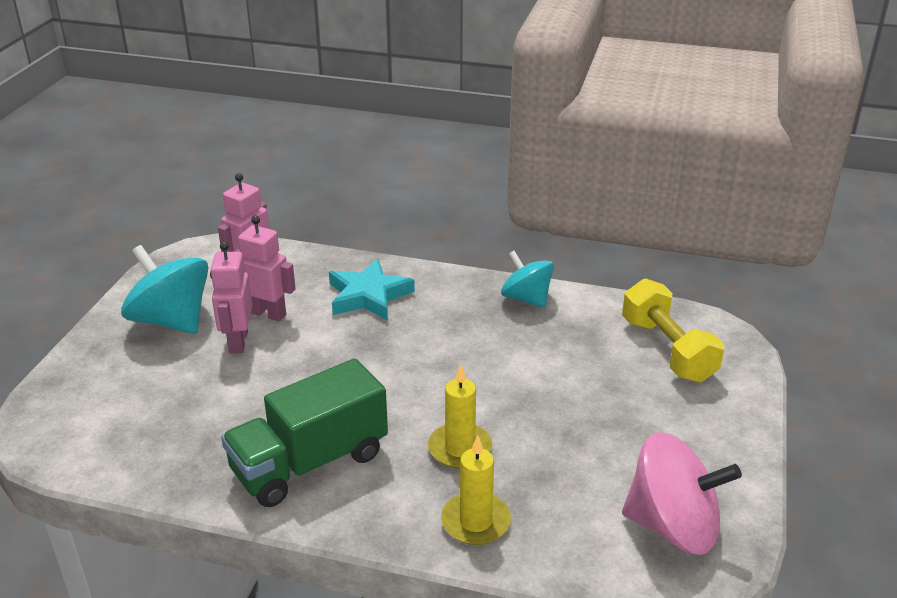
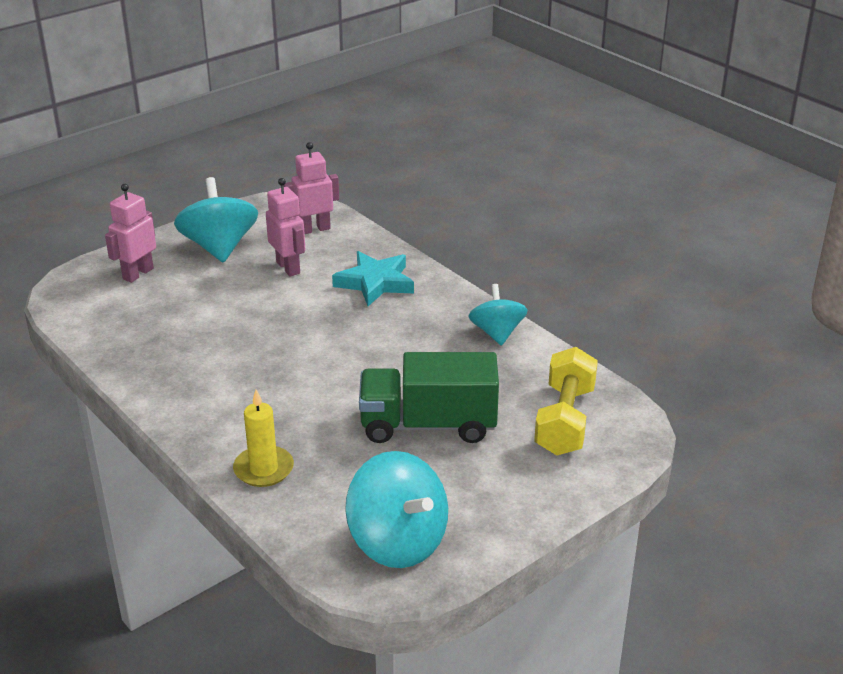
camera: 35 degrees right, 0 degrees up
pink robot [210,241,253,353] -> pink robot moved to [105,184,156,283]
green truck [221,358,388,507] -> green truck moved to [359,352,499,443]
yellow candle [428,365,492,469] -> none
pink spinning top [622,432,742,555] -> turquoise spinning top [345,451,448,568]

